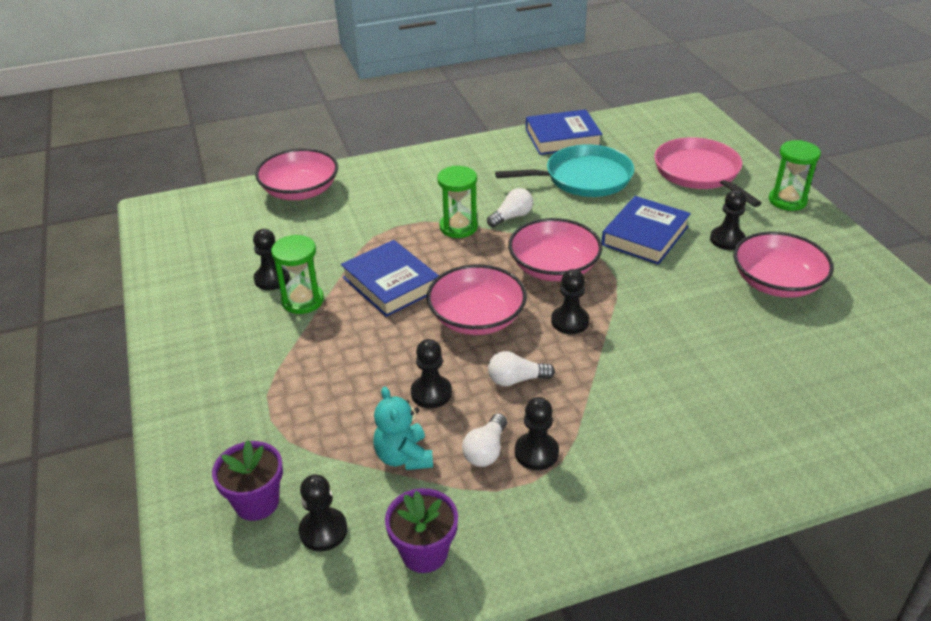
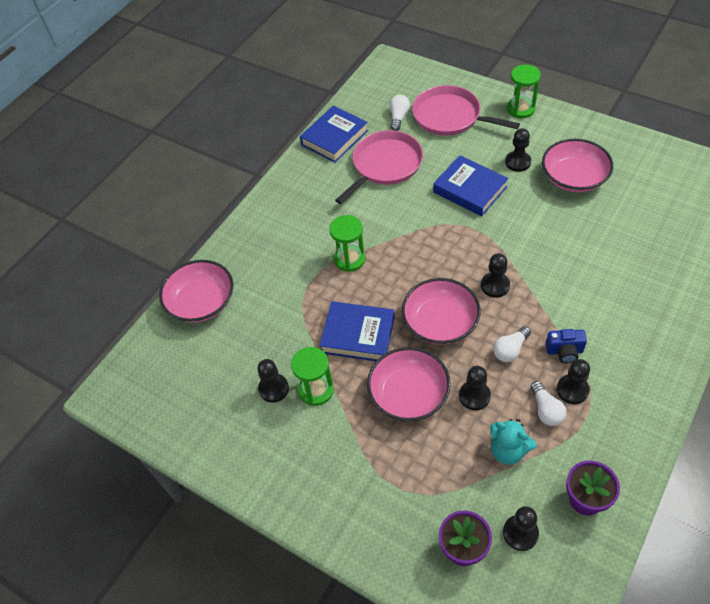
camera: 35 degrees left, 15 degrees up
white light bulb [487,188,533,227] -> white light bulb moved to [390,95,410,131]
turquoise pan [495,144,634,197] -> pink pan [335,130,423,204]
pink bowl [508,218,602,281] -> pink bowl moved to [367,347,451,421]
blue book [602,196,691,265] -> blue book turned 45 degrees counterclockwise [433,155,508,217]
none -> blue camera [545,329,587,363]

